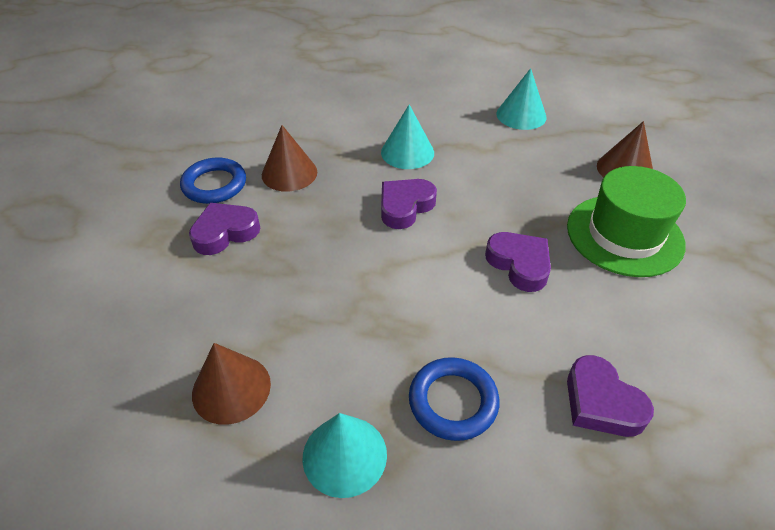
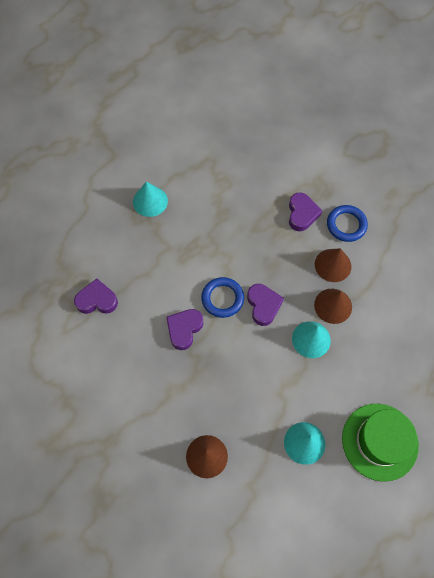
camera: 125 degrees right, 20 degrees up
brown cone [192,343,271,425] -> brown cone moved to [314,289,352,324]
blue ring [409,357,500,441] -> blue ring moved to [201,277,244,318]
purple heart [485,232,551,292] -> purple heart turned 120 degrees clockwise [166,309,203,350]
green hat [567,166,686,277] -> green hat moved to [342,404,419,482]

